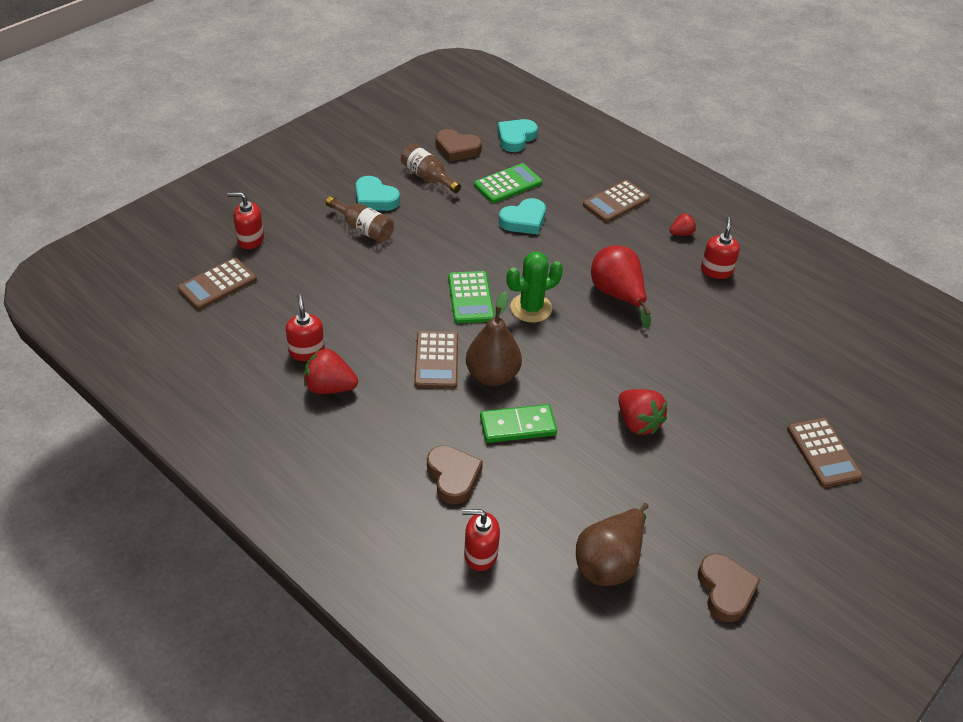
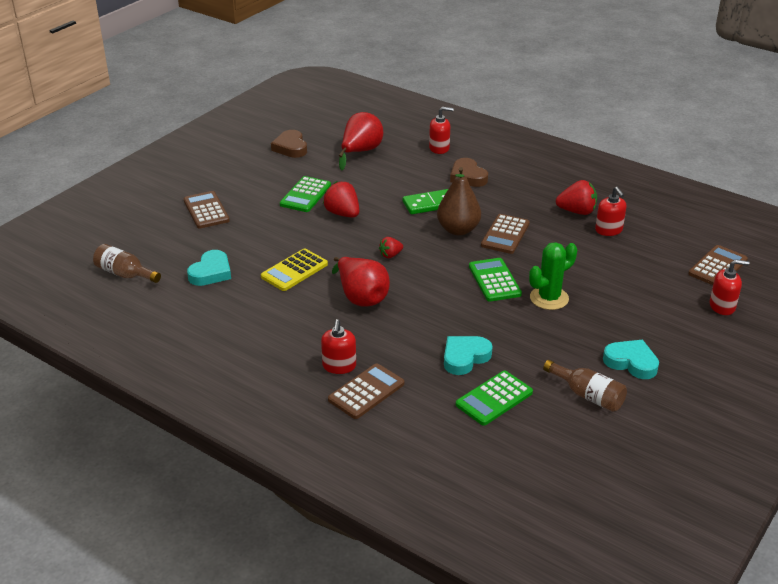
camera: 175 degrees right, 10 degrees down
brown bottle [326,196,394,243] -> brown bottle moved to [93,244,161,283]
brown calculator [414,331,458,389] -> brown calculator turned 150 degrees counterclockwise [481,214,530,254]
brown heart [436,129,482,162] -> none
turquoise heart [497,119,538,152] -> turquoise heart moved to [187,250,231,286]
green cactus [506,252,563,323] -> green cactus moved to [529,242,577,310]
brown pear [576,503,649,586] -> red pear [339,112,383,171]
red strawberry [670,213,696,236] -> red strawberry moved to [379,237,403,258]
red soap dispenser [701,217,740,279] -> red soap dispenser moved to [321,319,356,374]
none -> yellow calculator [261,248,328,291]
none -> green calculator [280,176,331,212]

